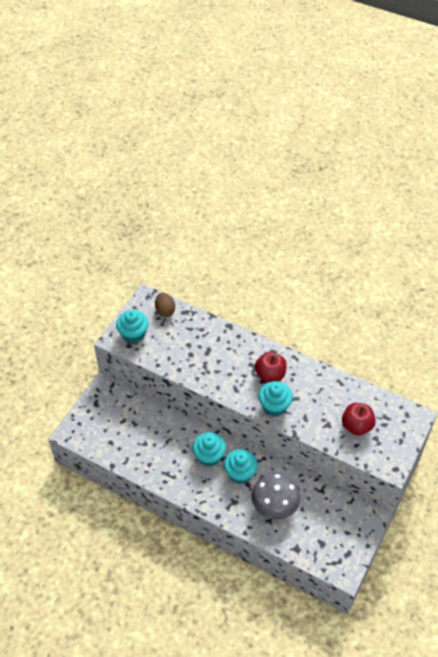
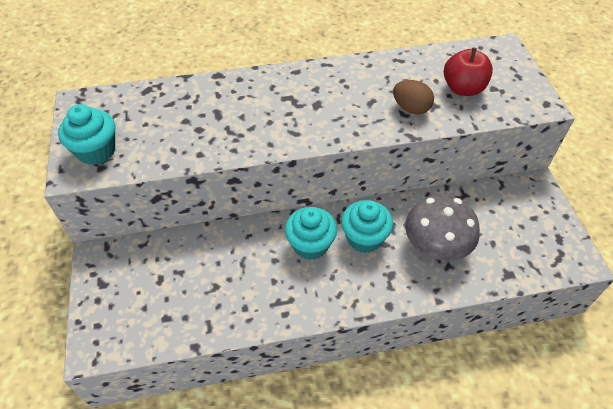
camera: 40 degrees left, 0 degrees up
brown egg [155,293,175,317] -> brown egg moved to [393,80,434,114]
red apple [255,352,287,383] -> none
turquoise cupcake [258,381,293,416] -> none

